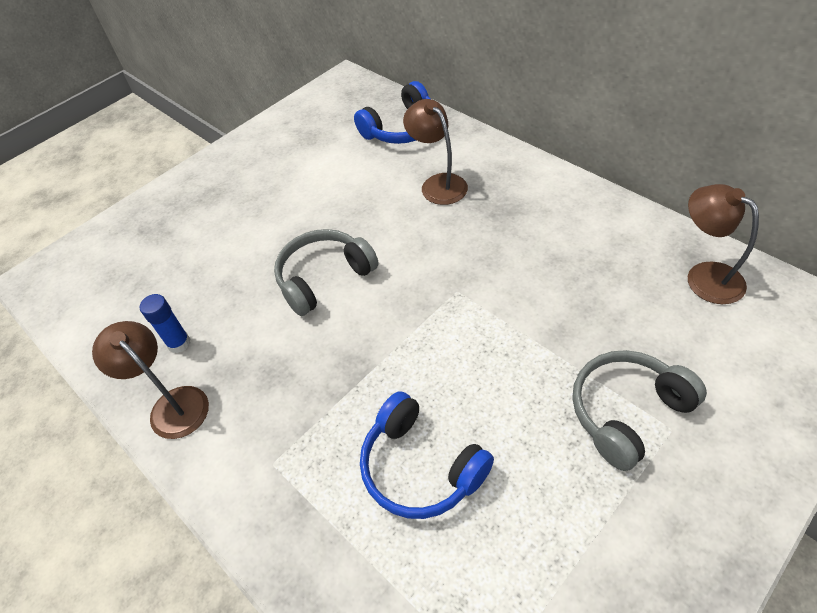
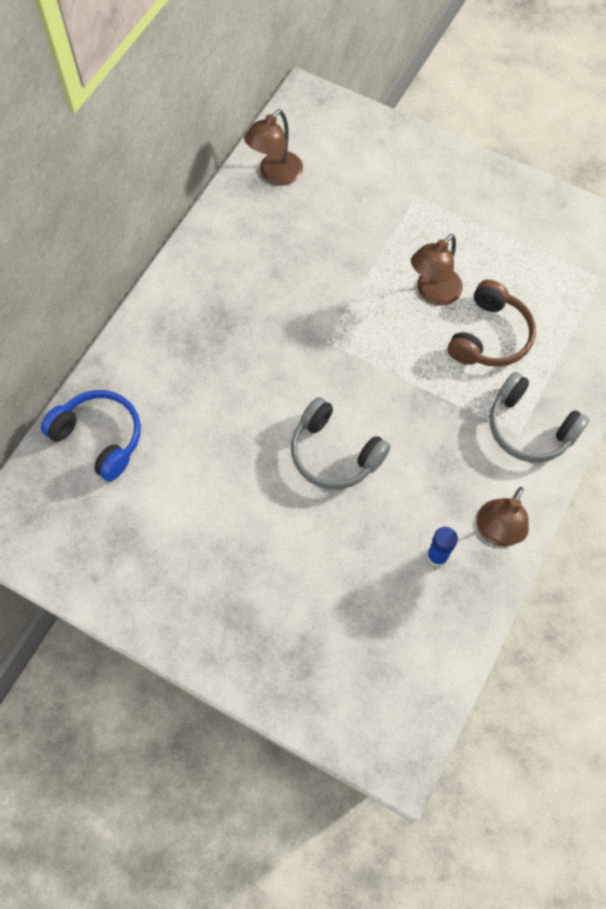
camera: 110 degrees left, 15 degrees up
blue headphones [360,391,494,519] -> brown headphones [448,280,536,367]
brown lamp [403,99,468,205] -> brown lamp moved to [411,234,463,306]
grey headphones [572,350,707,471] -> grey headphones moved to [490,372,589,462]

